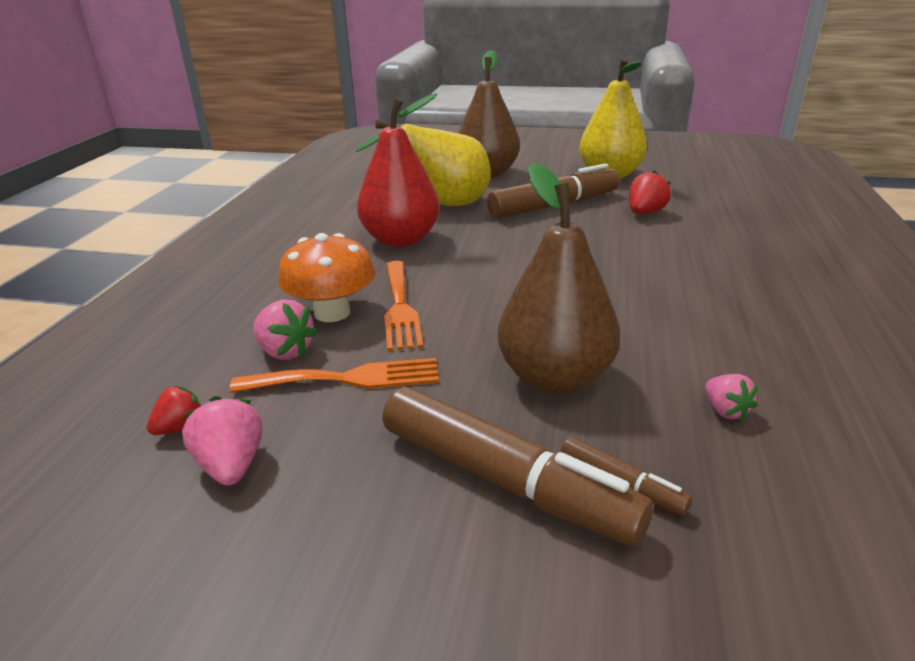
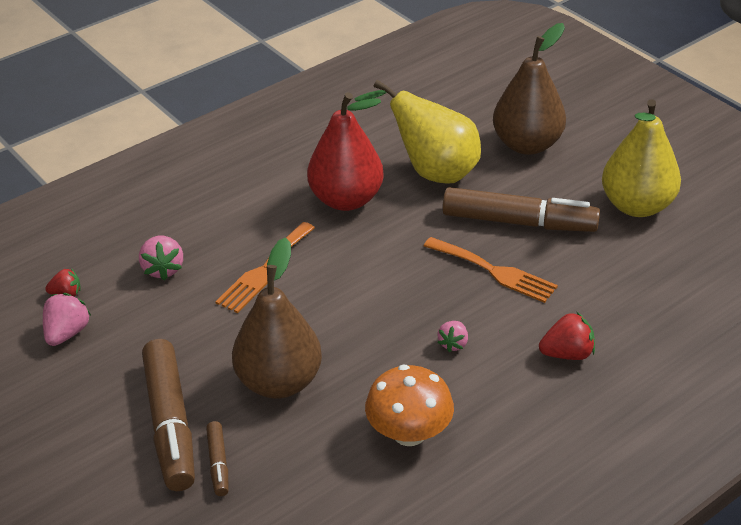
camera: 40 degrees right, 10 degrees up
orange fork [229,358,439,393] -> orange fork moved to [424,237,558,303]
orange mushroom [278,233,375,322] -> orange mushroom moved to [365,365,454,446]
red strawberry [629,170,671,214] -> red strawberry moved to [539,312,595,360]
pink strawberry [705,374,758,421] -> pink strawberry moved to [437,321,468,352]

